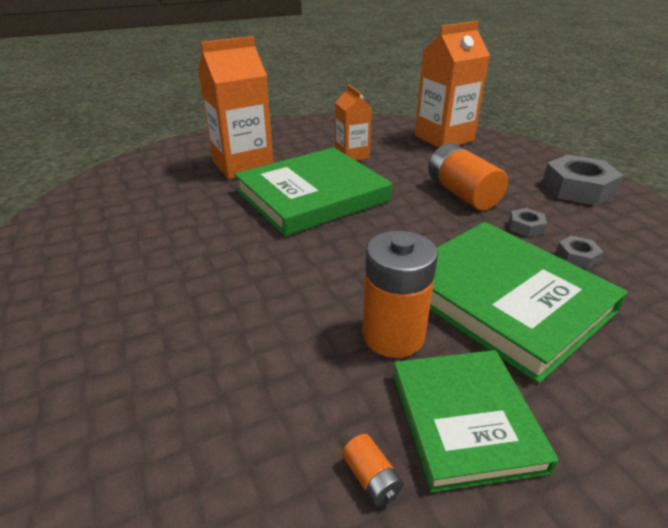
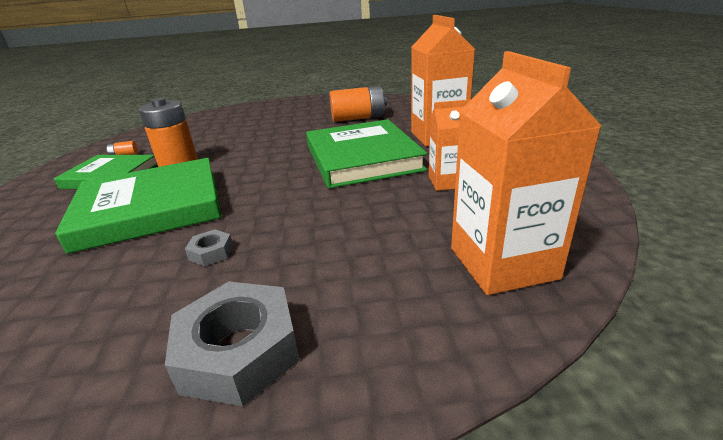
camera: 110 degrees right, 5 degrees down
orange battery [428,143,508,210] -> orange battery moved to [330,86,387,122]
grey nut [556,236,604,269] -> none

